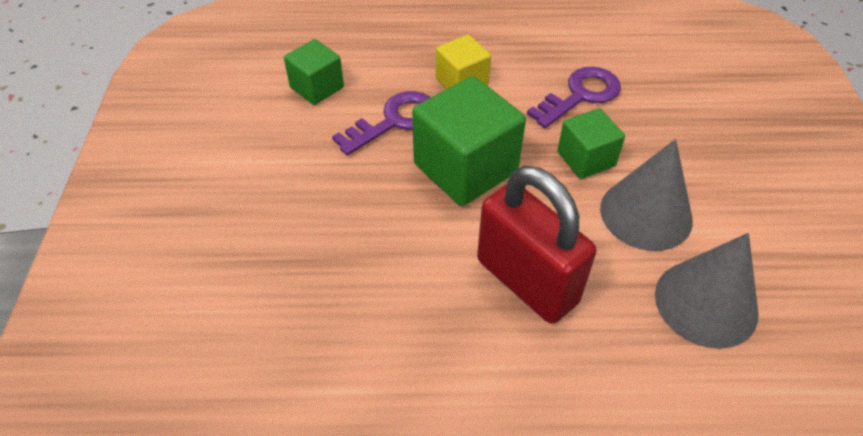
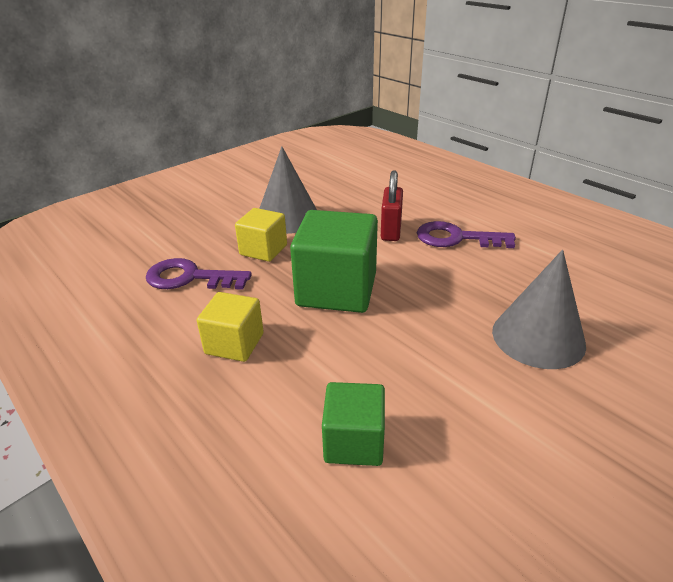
camera: 130 degrees left, 15 degrees down
purple key [332,91,431,155] -> purple key moved to [417,221,516,248]
red padlock [477,166,596,324] -> red padlock [381,170,403,241], size x0.59
green cube [557,108,625,179] -> yellow cube [235,208,287,262]
grey cone [655,233,758,349] -> grey cone moved to [492,250,586,369]

